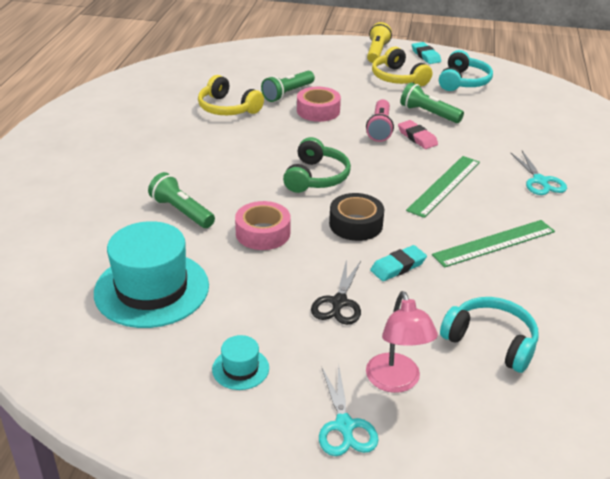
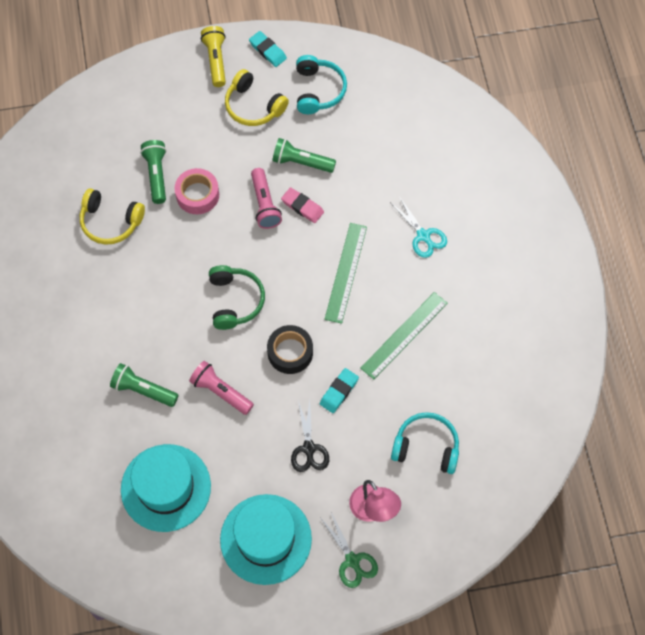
camera: 20 degrees left, 30 degrees up
turquoise hat [212,335,269,390] -> turquoise hat [220,494,312,585], size x2.23
pink tape [235,201,291,250] -> pink flashlight [189,361,254,415]
green flashlight [261,71,315,102] -> green flashlight turned 150 degrees clockwise [140,140,166,204]
turquoise scissors [319,365,379,456] -> green scissors [321,510,378,588]

